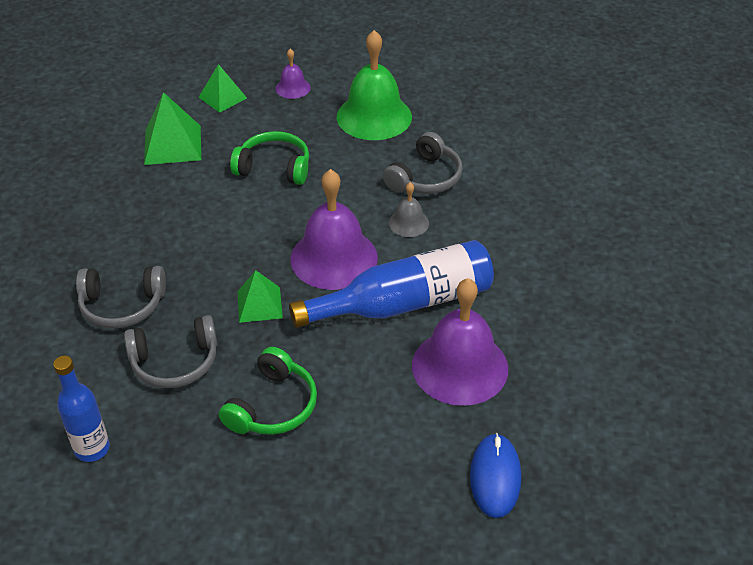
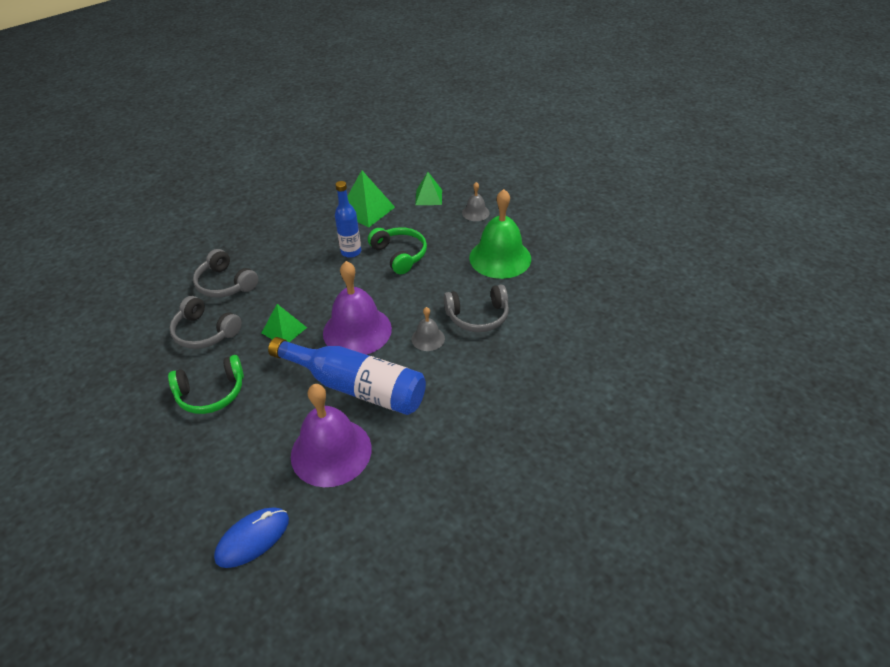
camera: 45 degrees right, 0 degrees up
blue bottle [53,356,110,462] -> blue bottle moved to [335,181,361,258]
purple bell [275,49,311,99] -> grey bell [462,182,490,221]

